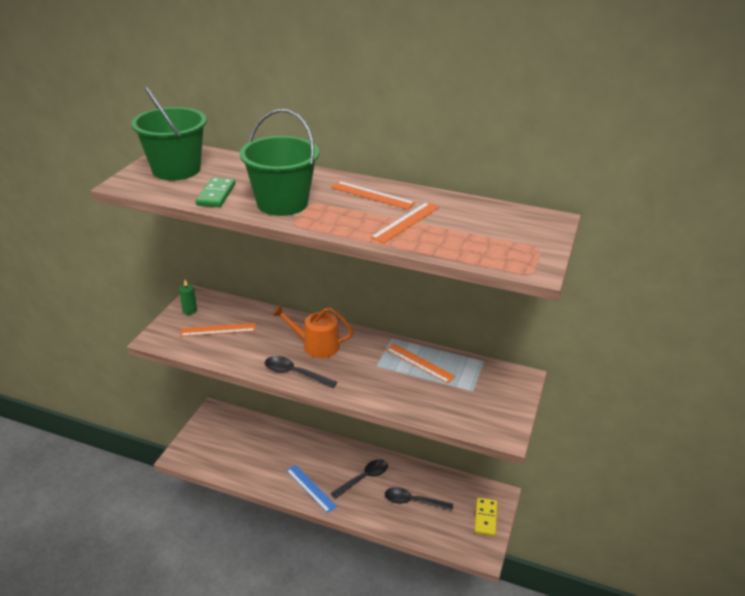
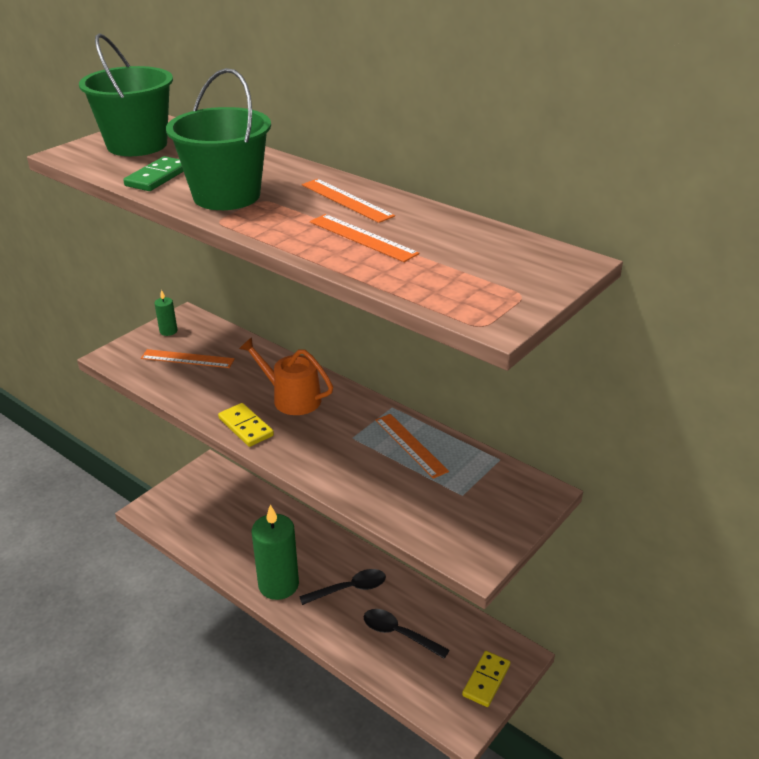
camera: 20 degrees right, 0 degrees up
black spoon [265,356,337,388] -> yellow domino [218,403,274,447]
blue ruler [286,465,337,513] -> green candle [252,505,299,600]
orange ruler [370,202,439,244] -> orange ruler turned 75 degrees clockwise [310,214,419,262]

